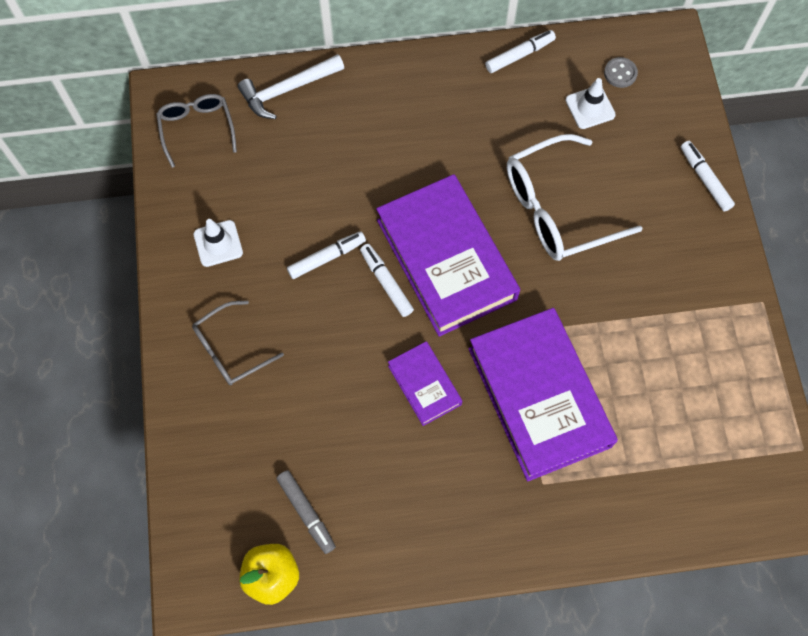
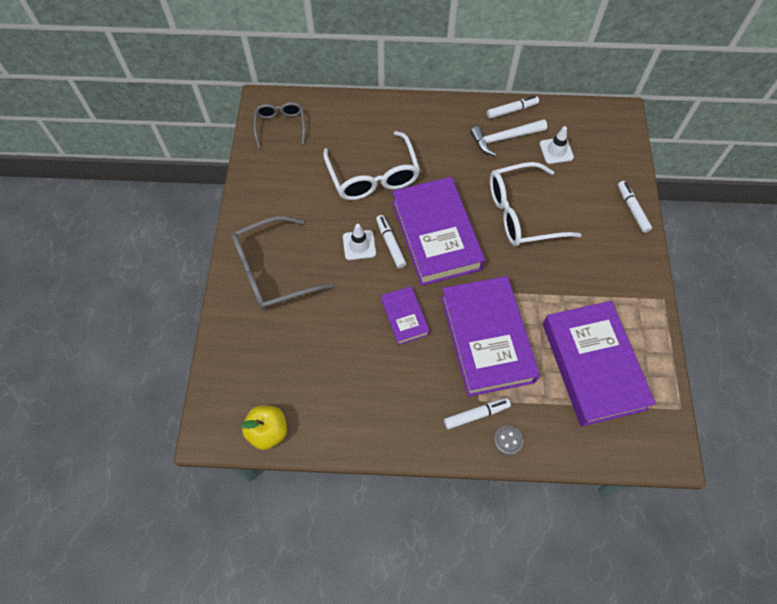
camera: 10 degrees right, 5 degrees down
grey glasses [192,301,284,385] -> grey glasses [231,216,334,310], size x1.67
white traffic cone [194,219,243,267] -> white traffic cone moved to [343,224,376,260]
white hammer [238,54,344,119] -> white hammer moved to [470,119,547,156]
grey marker [276,470,336,554] -> none
white marker [287,231,366,279] -> white marker moved to [444,398,511,430]
grey button [604,57,638,88] -> grey button moved to [494,425,524,455]
none -> white glasses [323,131,420,200]
none -> purple book [543,301,656,426]

